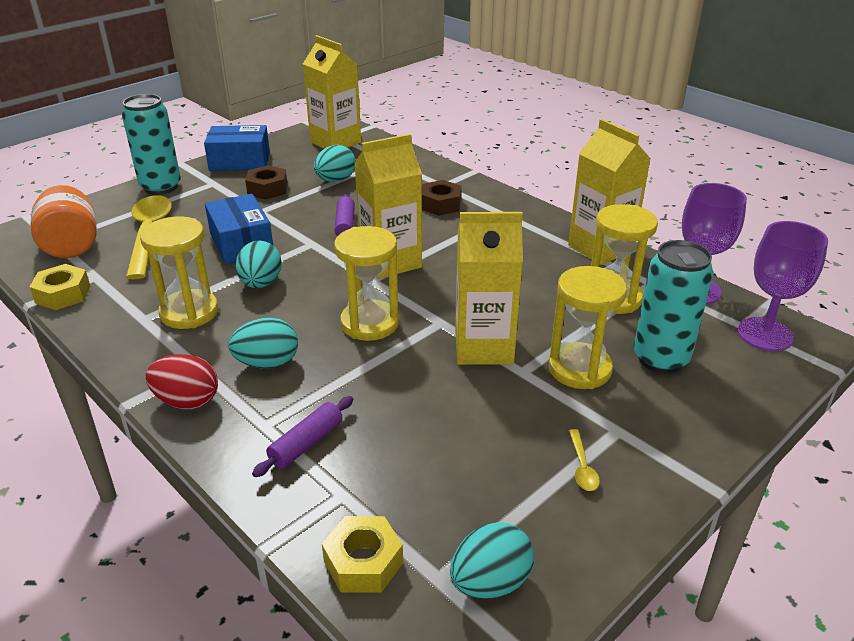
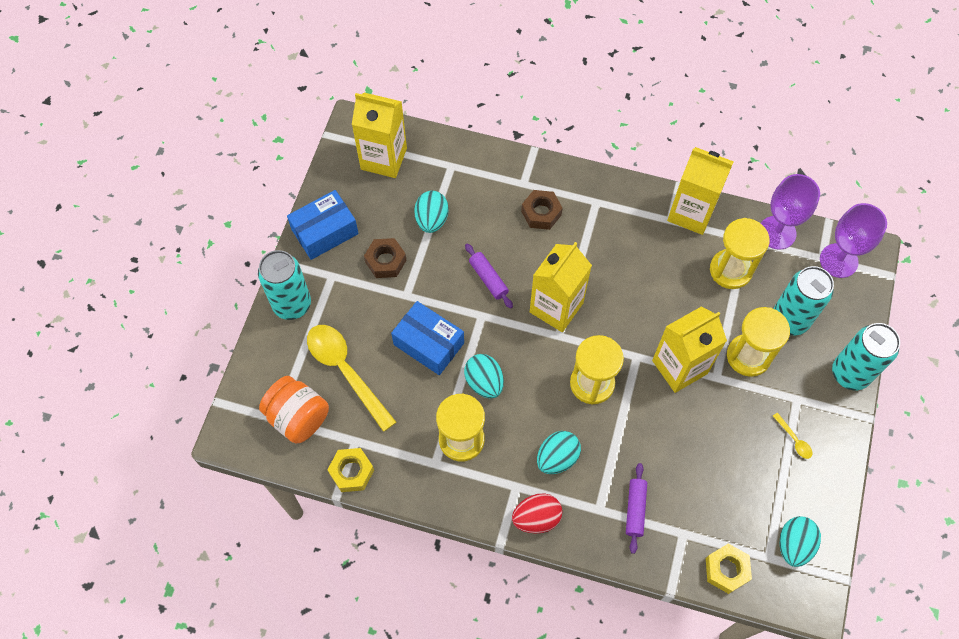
camera: 30 degrees left, 30 degrees up
none -> turquoise can [832,323,900,390]

